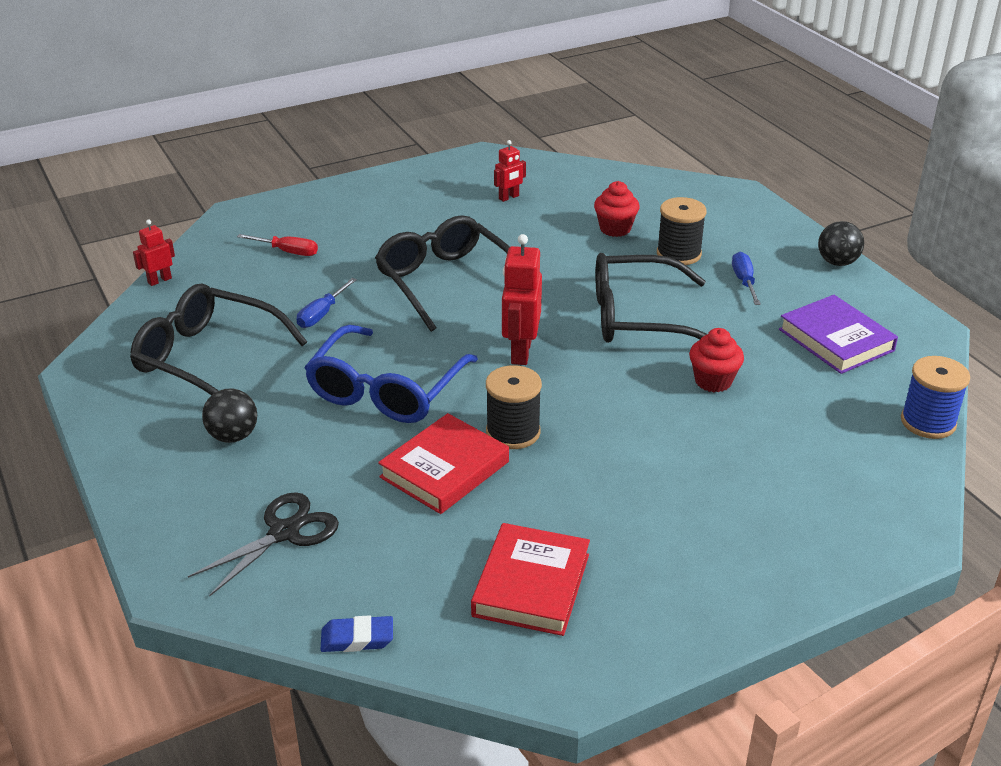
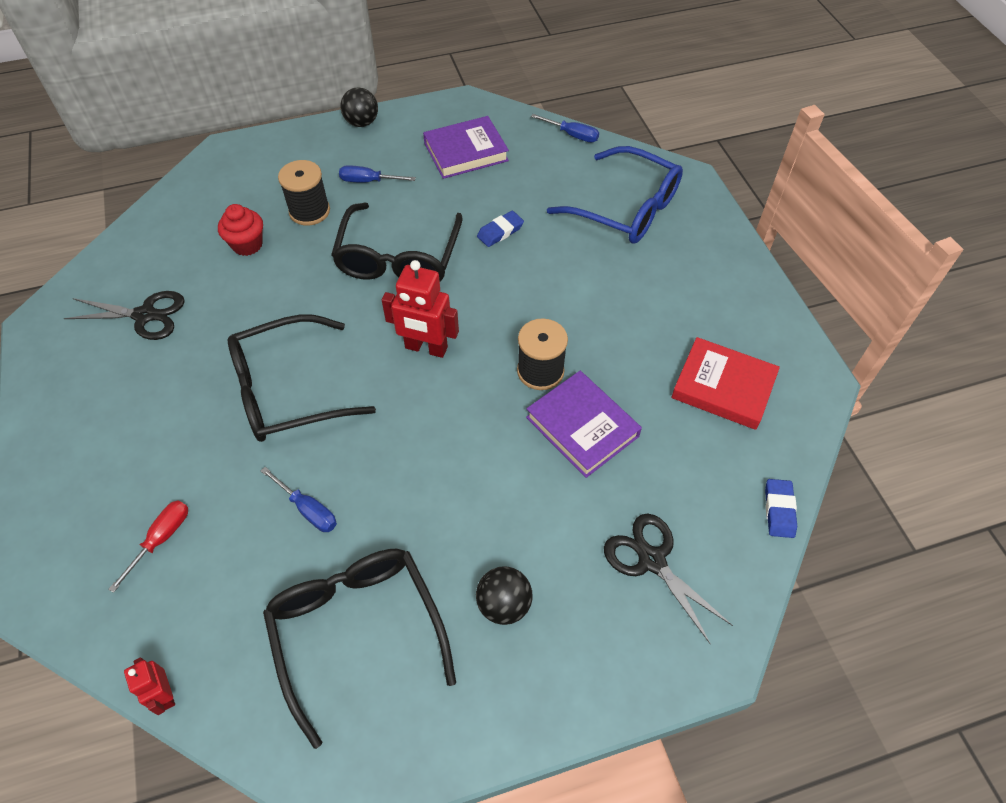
camera: 80 degrees left, 20 degrees up
black glasses [130,284,307,396] -> black glasses turned 120 degrees clockwise [263,549,456,749]
blue glasses [305,325,478,423] -> blue glasses moved to [547,146,683,243]
red book [378,413,509,514] -> purple book [526,371,642,478]
red robot [494,140,526,202] -> black scissors [64,291,185,340]
red cupcake [689,328,744,392] -> blue eraser [477,211,524,247]
blue spool [901,356,970,439] -> blue screwdriver [531,114,599,143]

